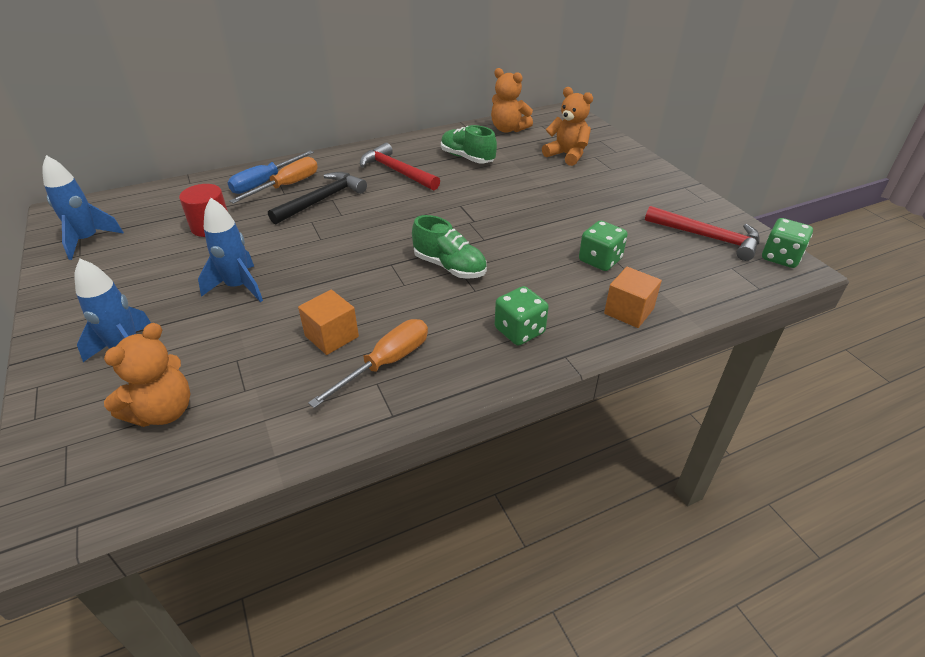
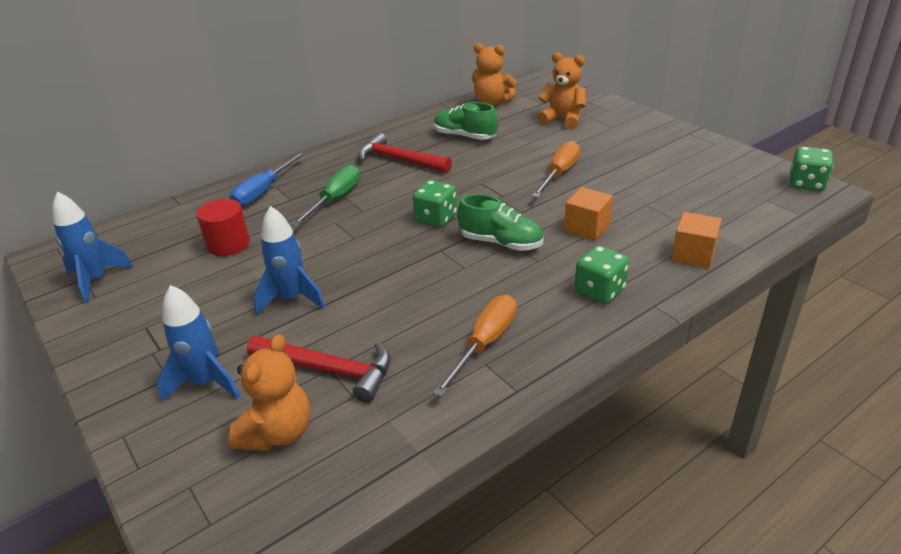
camera: 10 degrees left, 5 degrees down
orange screwdriver [229,157,318,204] -> orange screwdriver moved to [532,141,580,198]
black hammer [268,172,367,225] -> green screwdriver [291,165,360,227]
orange cube [298,290,359,355] -> orange cube moved to [564,187,613,241]
green dice [579,220,628,271] -> green dice moved to [413,180,457,227]
red hammer [645,206,760,261] -> red hammer moved to [247,336,391,403]

